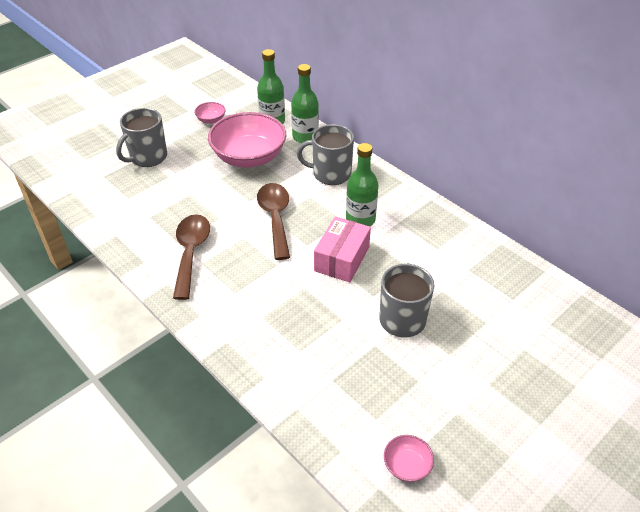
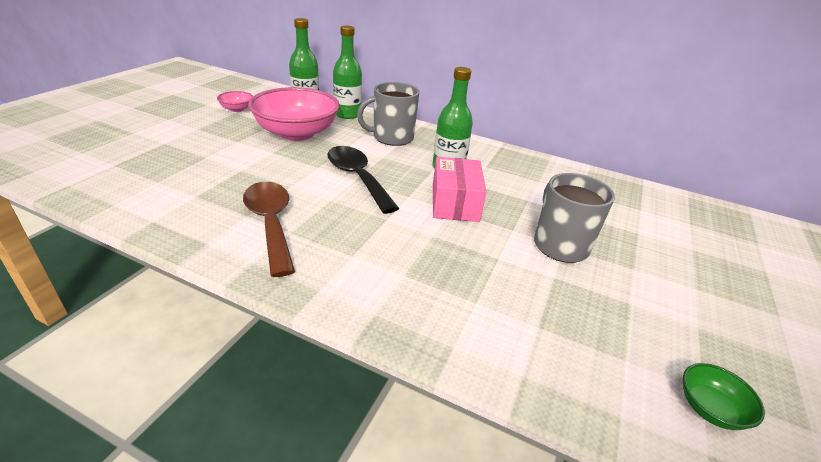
camera: 25 degrees left, 10 degrees down
grey mug [116,108,167,167] -> none
brown spoon [257,183,290,260] -> black spoon [327,146,399,214]
pink bowl [384,435,434,482] -> green bowl [683,363,765,430]

